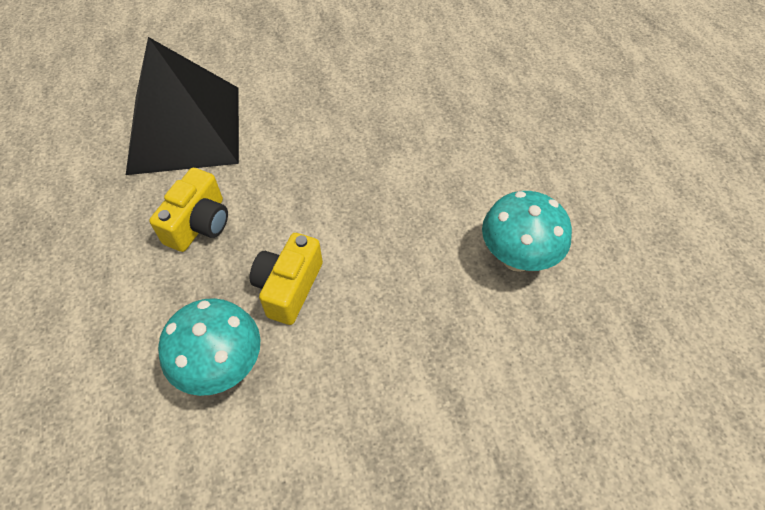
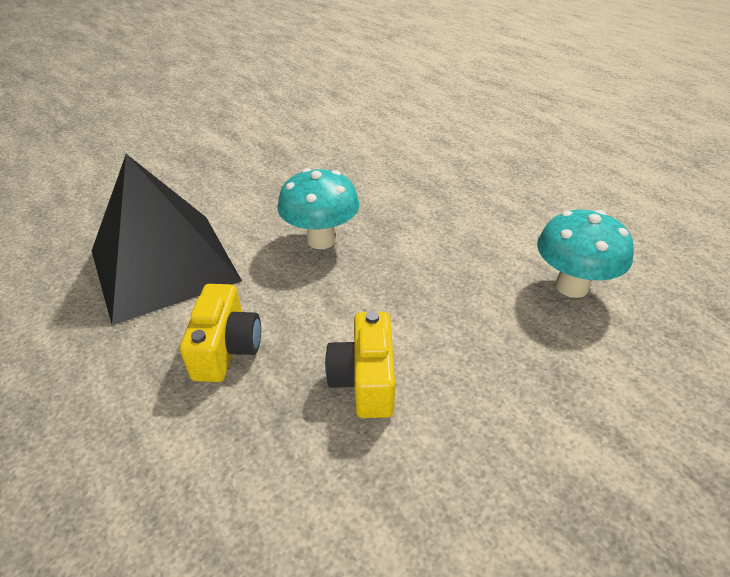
camera: 20 degrees left, 15 degrees down
turquoise mushroom [158,298,261,396] -> turquoise mushroom moved to [277,168,359,249]

